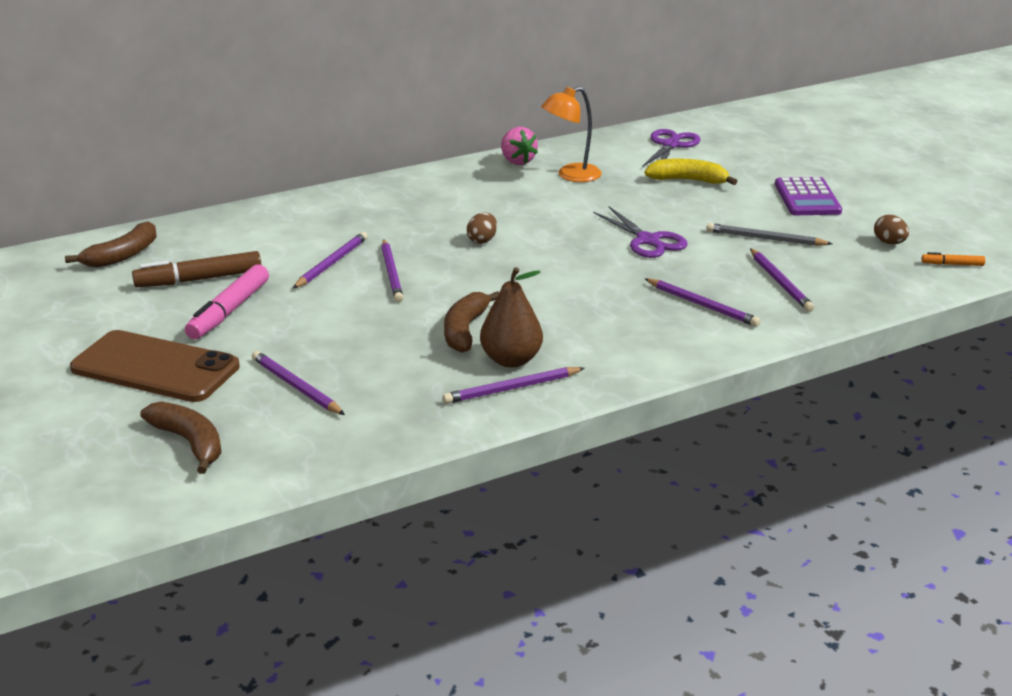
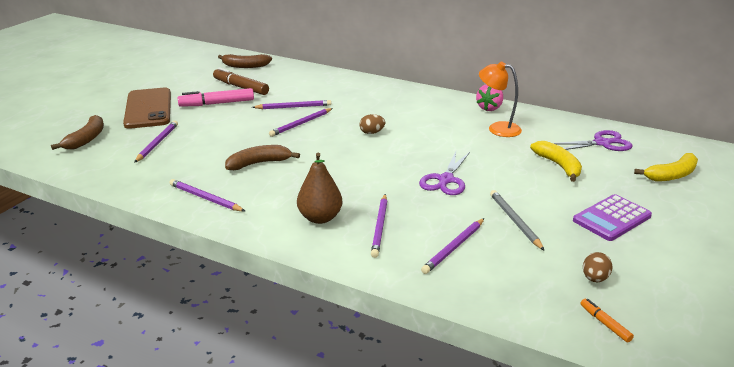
camera: 55 degrees right, 0 degrees up
brown pear [480,267,543,368] -> brown pear moved to [297,153,342,224]
none -> yellow banana [634,153,698,182]

